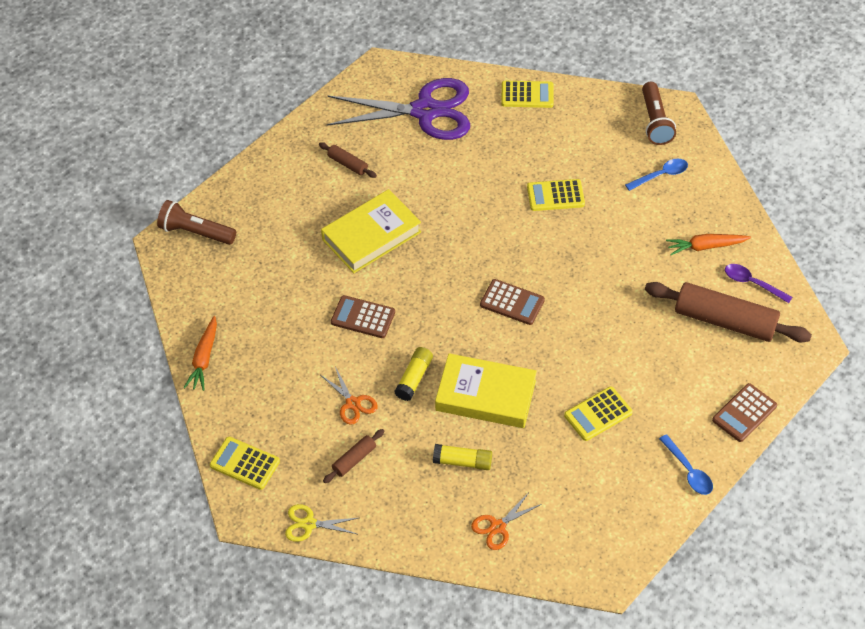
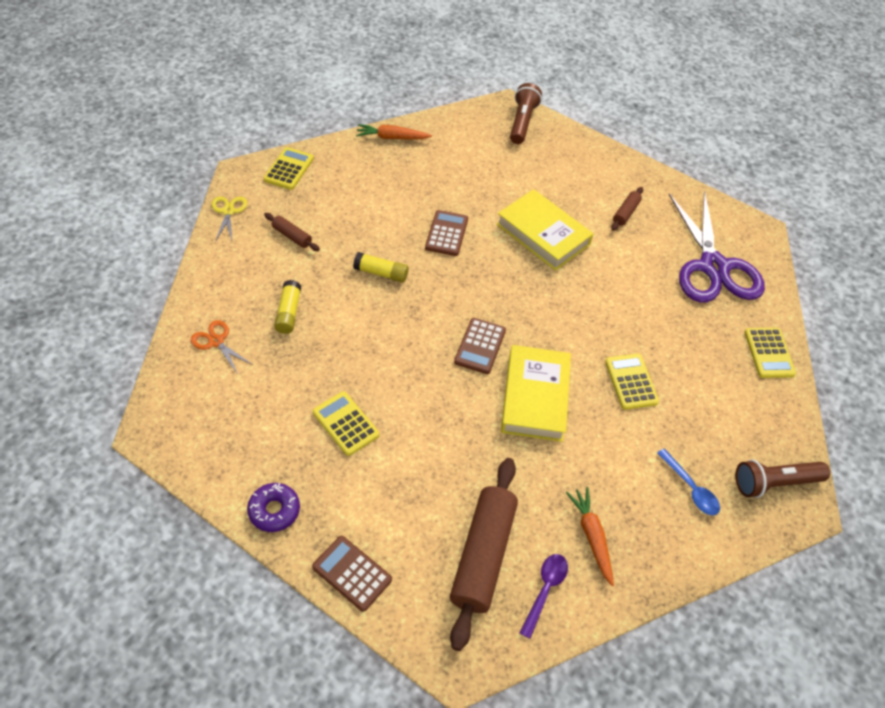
camera: 80 degrees right, 0 degrees up
orange scissors [321,367,378,425] -> none
yellow book [435,353,537,428] -> yellow book moved to [501,345,571,442]
blue spoon [659,434,713,495] -> purple donut [247,483,300,532]

